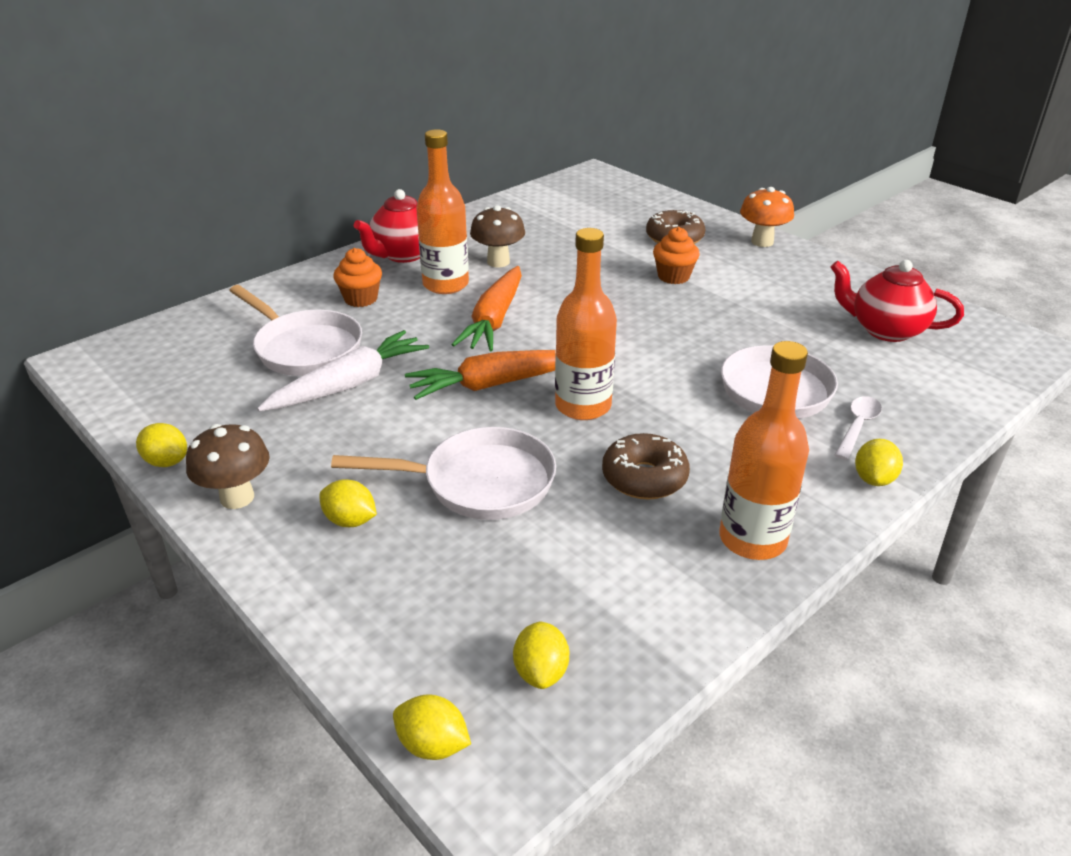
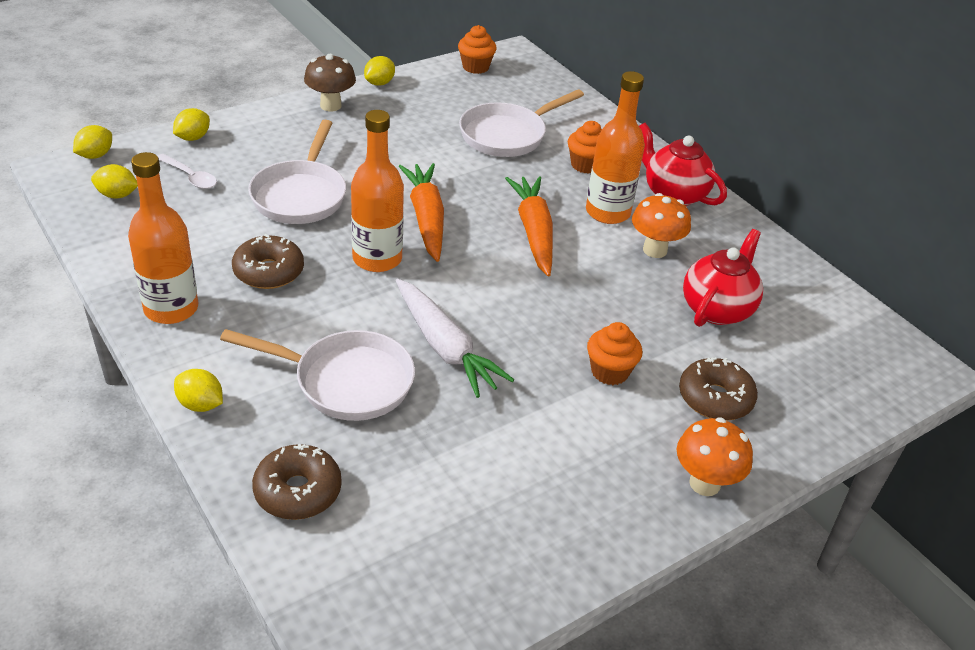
camera: 95 degrees right, 5 degrees up
white carrot [257,330,429,411] -> white carrot moved to [396,279,514,398]
yellow lemon [319,479,377,527] -> yellow lemon moved to [173,108,210,141]
orange carrot [452,266,522,351] -> orange carrot turned 60 degrees clockwise [505,176,553,277]
brown mushroom [470,205,525,267] -> orange mushroom [632,193,691,258]
red teapot [830,260,964,342] -> red teapot moved to [683,229,763,327]
white spoon [835,396,882,460] -> white spoon moved to [158,154,217,189]
none -> brown donut [252,444,342,520]
none -> orange cupcake [458,25,497,74]

